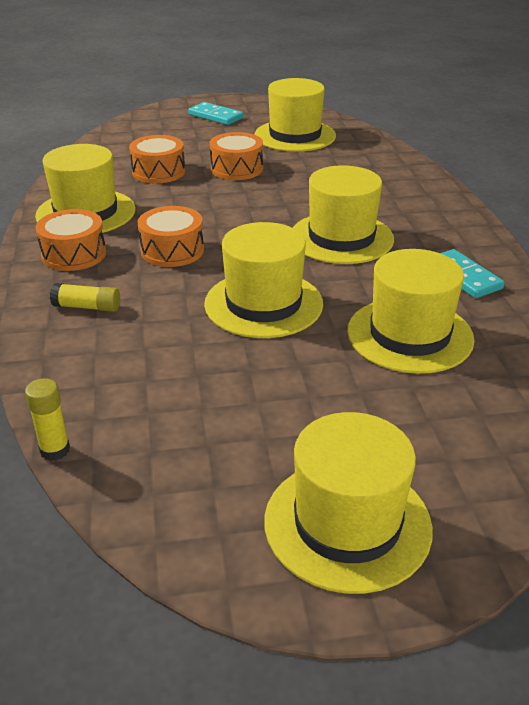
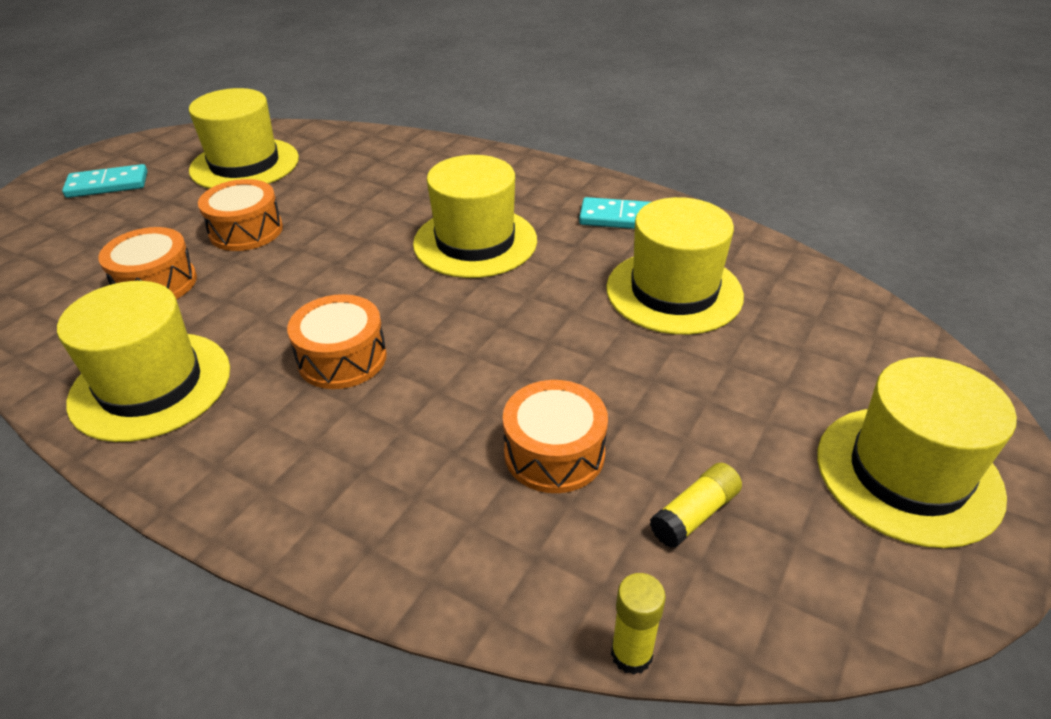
camera: 50 degrees left, 5 degrees up
orange drum [36,209,106,271] -> orange drum moved to [503,380,608,493]
yellow glue stick [50,283,120,312] -> yellow glue stick moved to [650,463,742,548]
yellow hat [204,222,323,338] -> none

